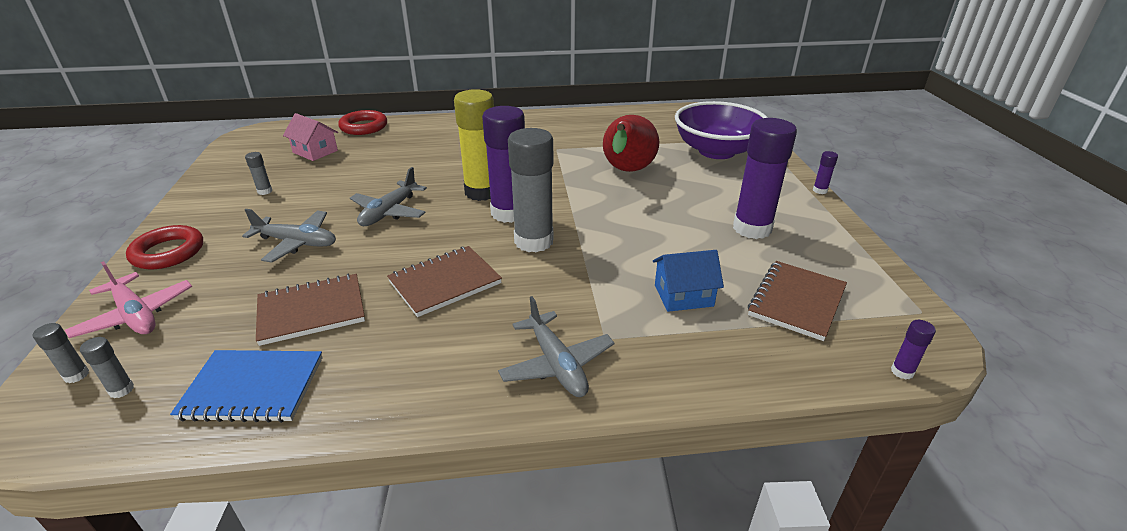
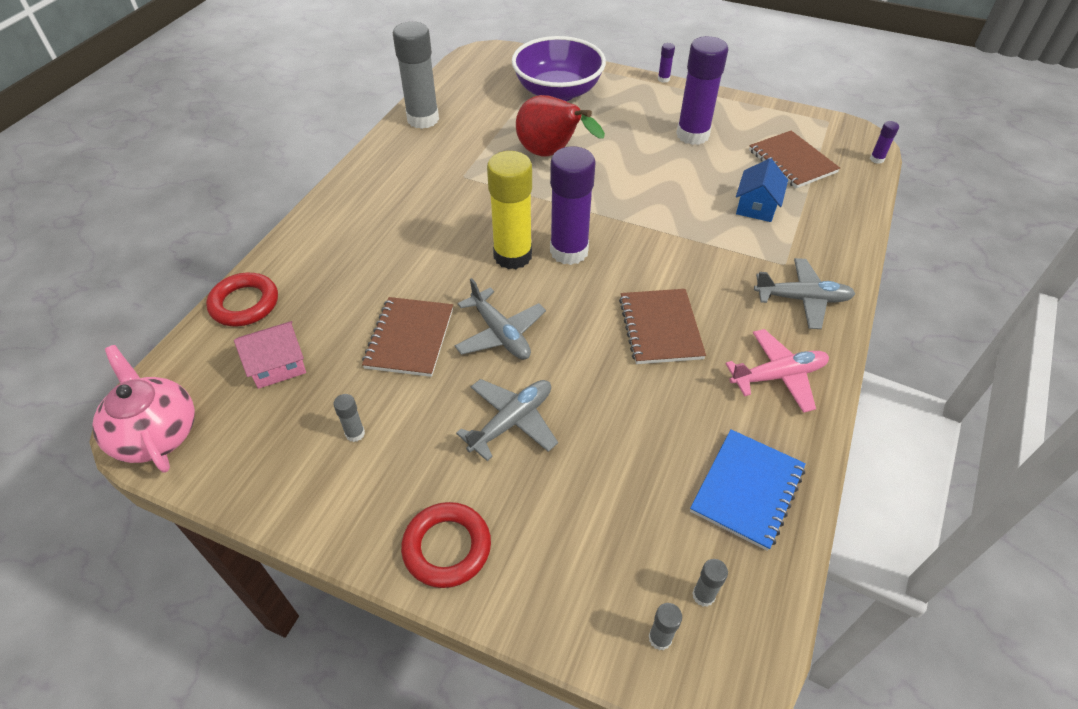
camera: 60 degrees left, 15 degrees up
pink plane [65,261,192,338] -> pink plane moved to [725,329,829,413]
brown notebook [256,274,365,346] -> brown notebook moved to [362,297,453,377]
grey glue stick [508,128,554,253] -> grey glue stick moved to [393,22,439,129]
none -> pink teapot [92,345,195,473]

